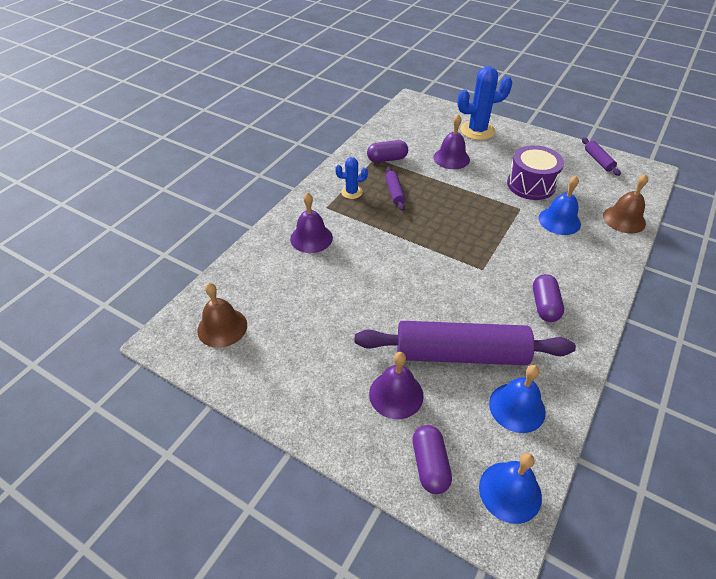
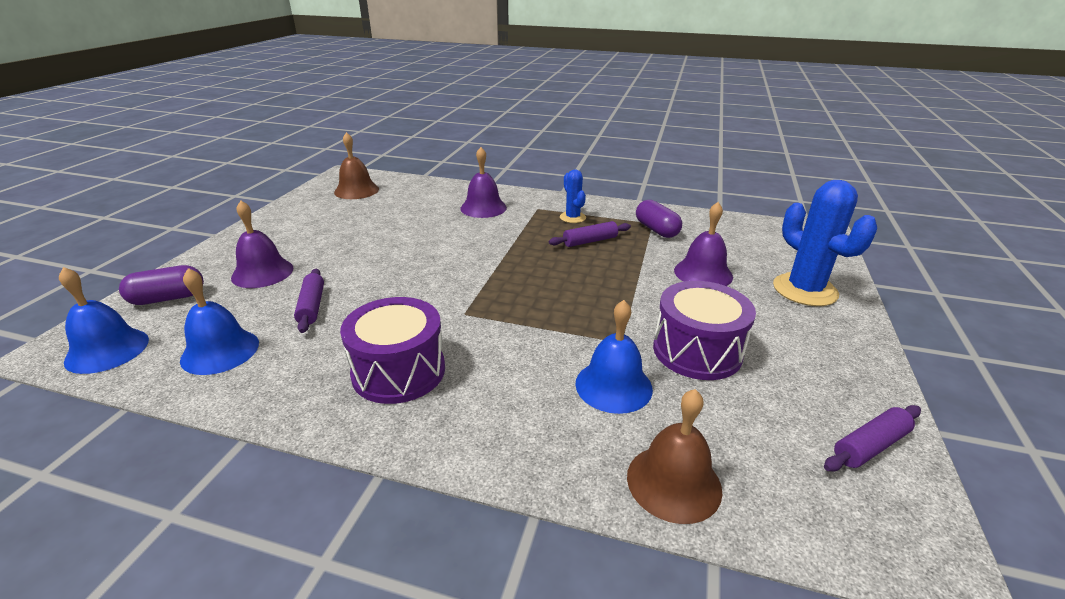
camera: 75 degrees right, 15 degrees down
purple rolling pin [355,321,576,365] -> purple rolling pin [294,269,324,333], size x0.42
purple capsule [533,274,564,322] -> purple drum [340,297,445,404]

